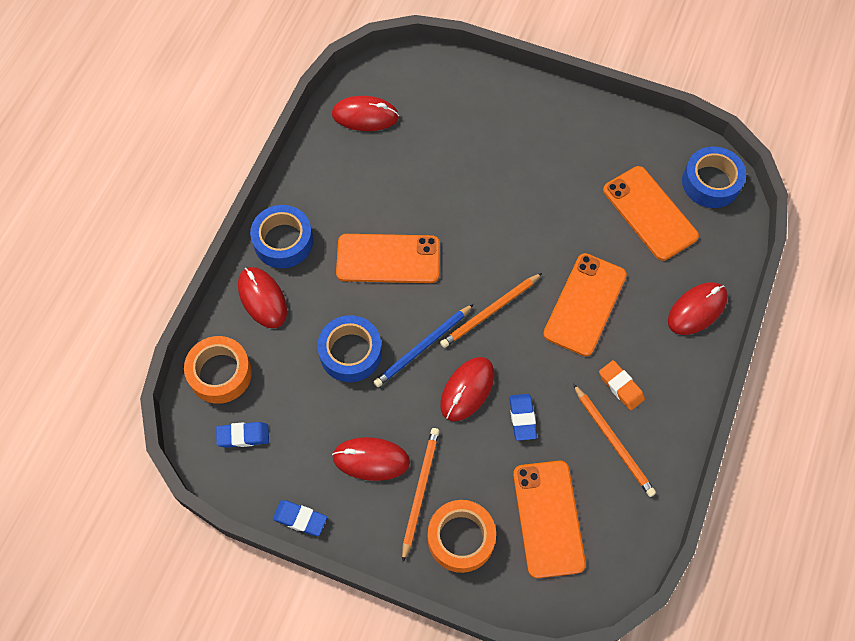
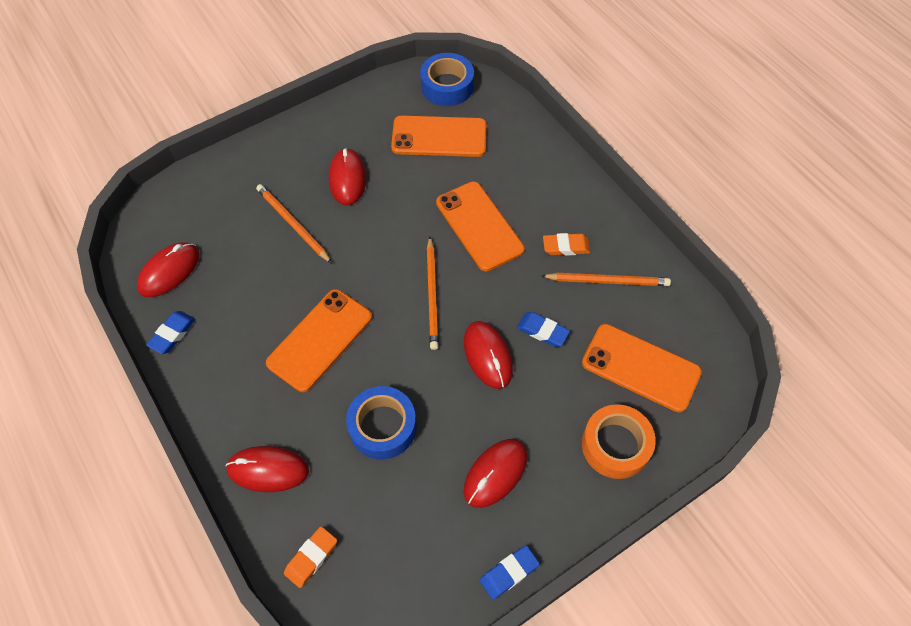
camera: 55 degrees left, 5 degrees down
orange tape [184,336,252,404] -> orange eraser [284,526,337,588]
blue eraser [216,422,269,448] -> blue eraser moved to [146,311,195,354]
blue tape [250,205,313,268] -> none
blue pencil [374,304,474,387] -> none
orange pencil [402,428,440,562] -> orange pencil moved to [256,184,332,263]
red mouse [668,282,728,335] -> red mouse moved to [329,148,366,205]

